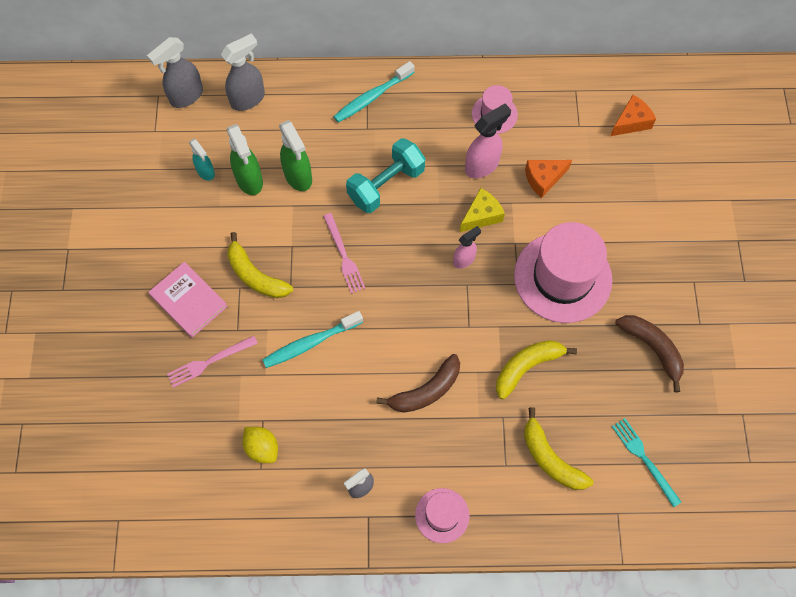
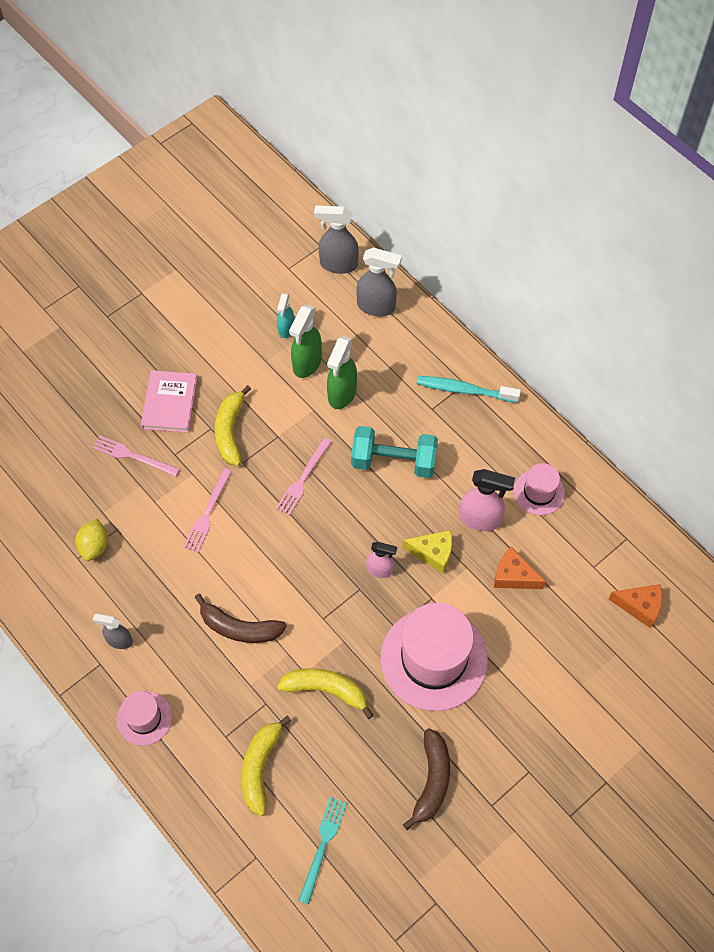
camera: 50 degrees right, 5 degrees down
turquoise toothbrush [262,311,363,368] -> pink fork [184,468,232,552]

